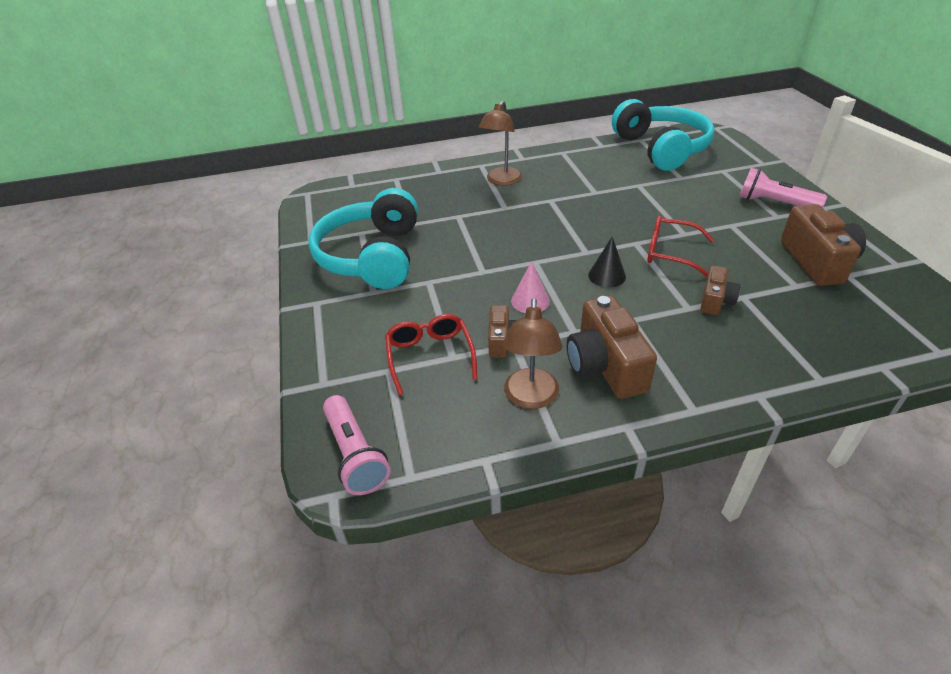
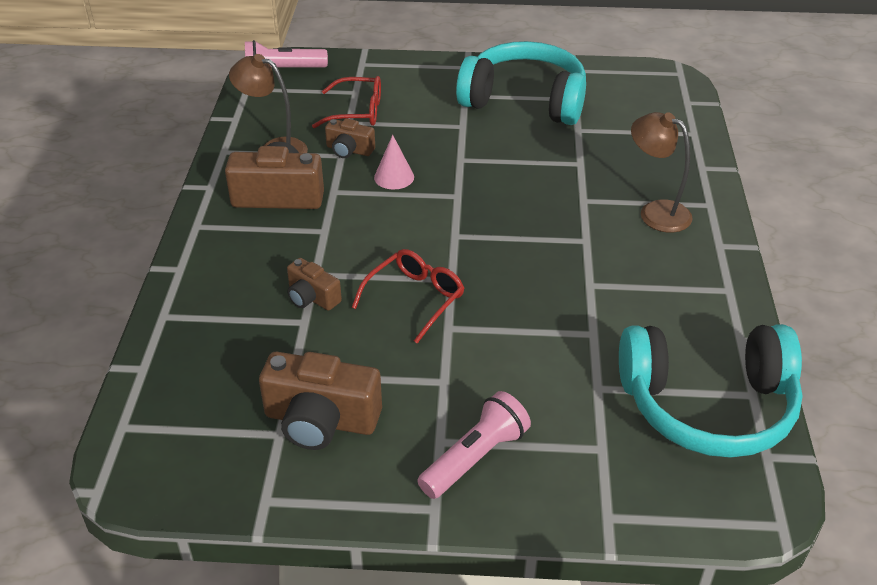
camera: 105 degrees right, 0 degrees up
black cone [588,236,626,287] -> none

